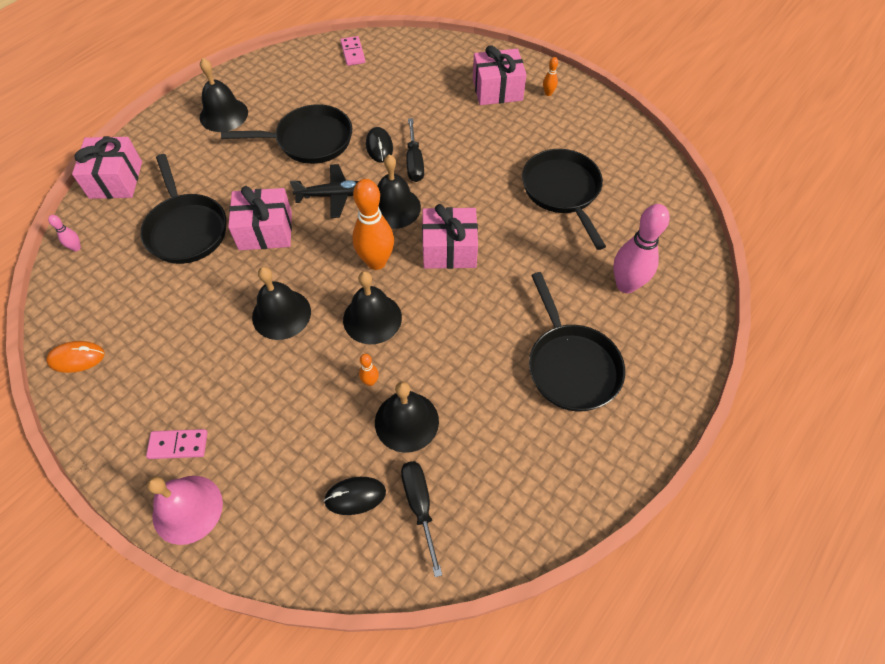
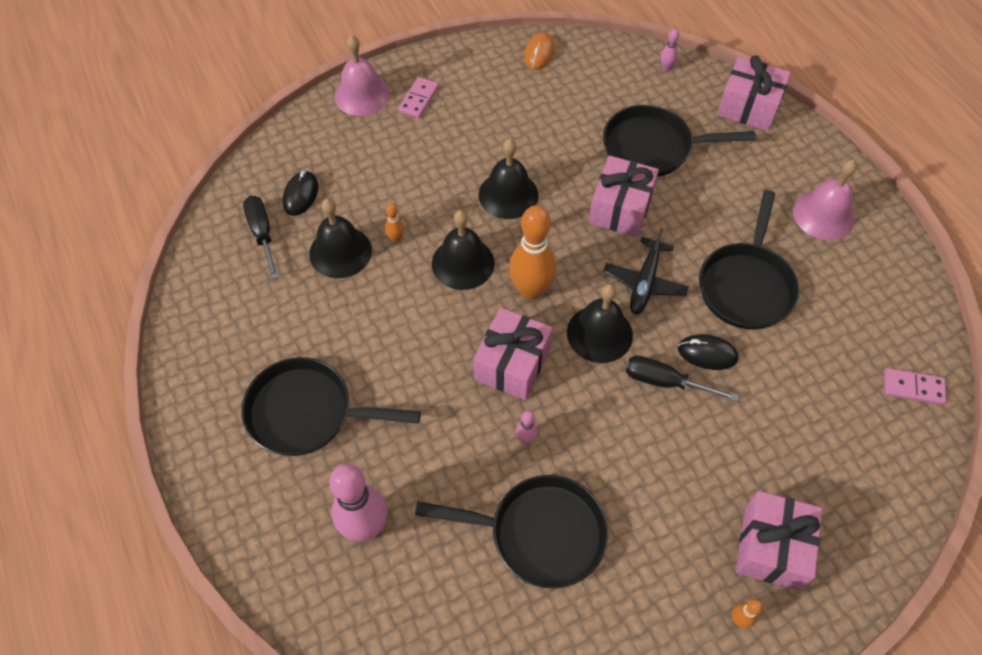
camera: 115 degrees right, 0 degrees up
black bell [200,58,248,132] -> pink bell [793,160,857,240]
black screwdriver [401,461,442,577] -> black screwdriver turned 120 degrees counterclockwise [243,196,278,279]
none -> pink bowling pin [516,411,538,445]

